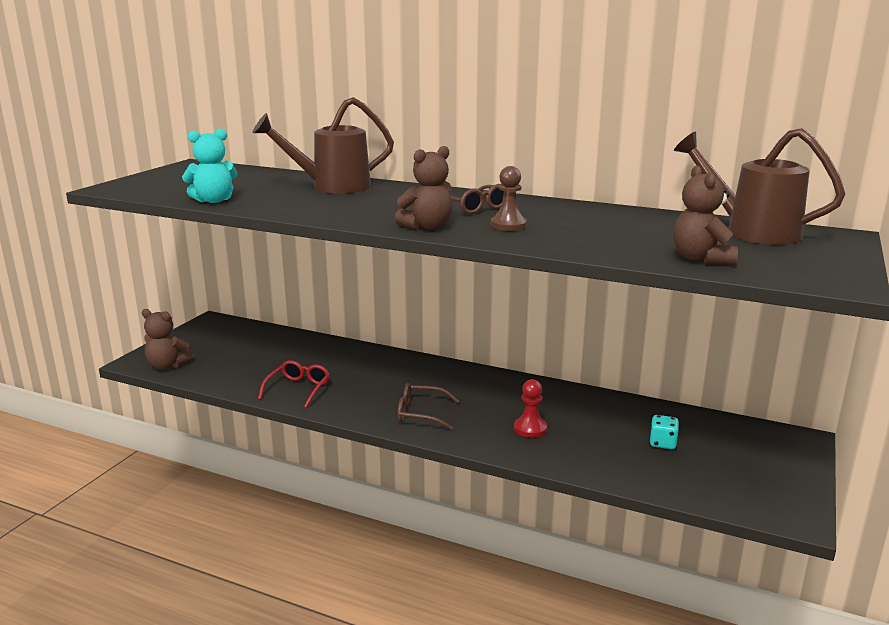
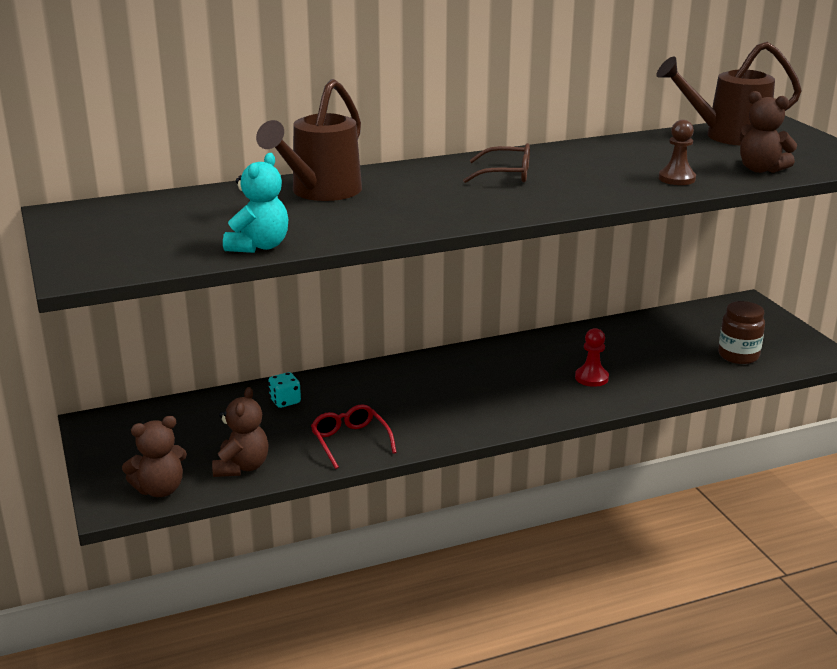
camera: 45 degrees left, 5 degrees up
brown teddy bear [395,146,453,230] -> brown teddy bear moved to [212,387,269,477]
brown glasses [398,383,459,430] -> none
brown pawn [491,166,527,231] -> brown pawn moved to [659,120,696,185]
turquoise dice [649,415,679,449] -> turquoise dice moved to [268,372,301,408]
none -> brown jar [718,301,765,364]

